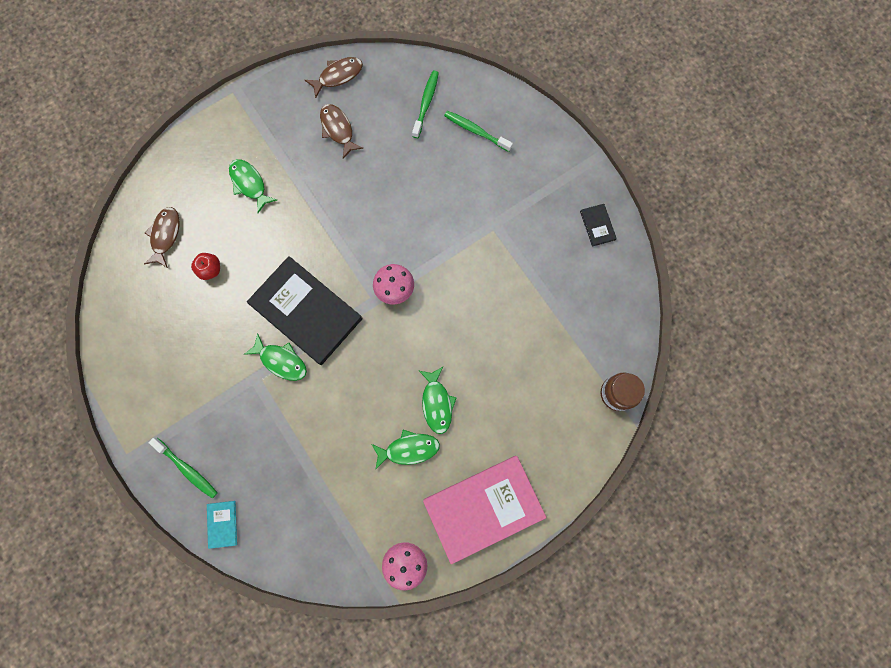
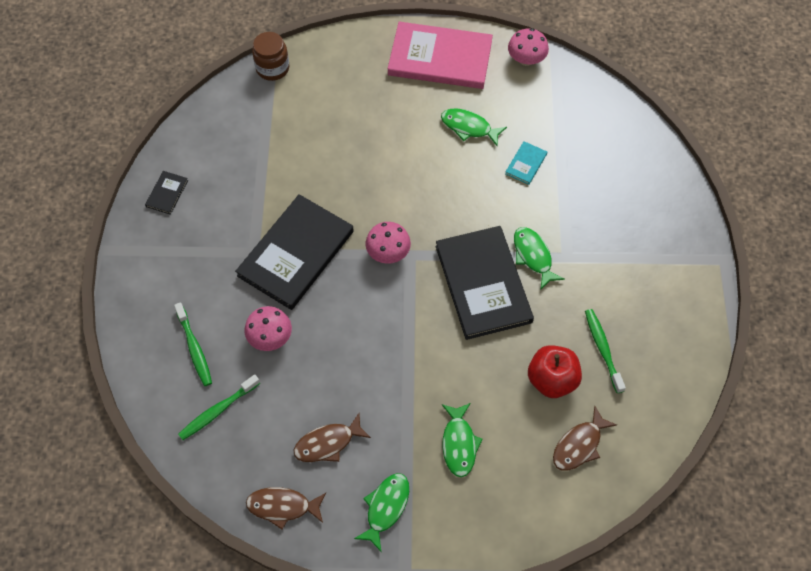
camera: 145 degrees left, 15 degrees down
green toothbrush [149,438,218,499] -> green toothbrush moved to [585,309,626,393]
red apple [191,253,220,280] -> red apple [528,345,582,398], size x1.65
turquoise book [207,501,237,549] -> turquoise book moved to [505,141,547,185]
brown fish [320,104,364,159] -> brown fish turned 60 degrees clockwise [294,413,371,462]
green fish [418,367,457,434] -> green fish moved to [354,473,409,551]
none -> black book [235,194,354,310]
none -> pink mushroom [245,306,292,351]

